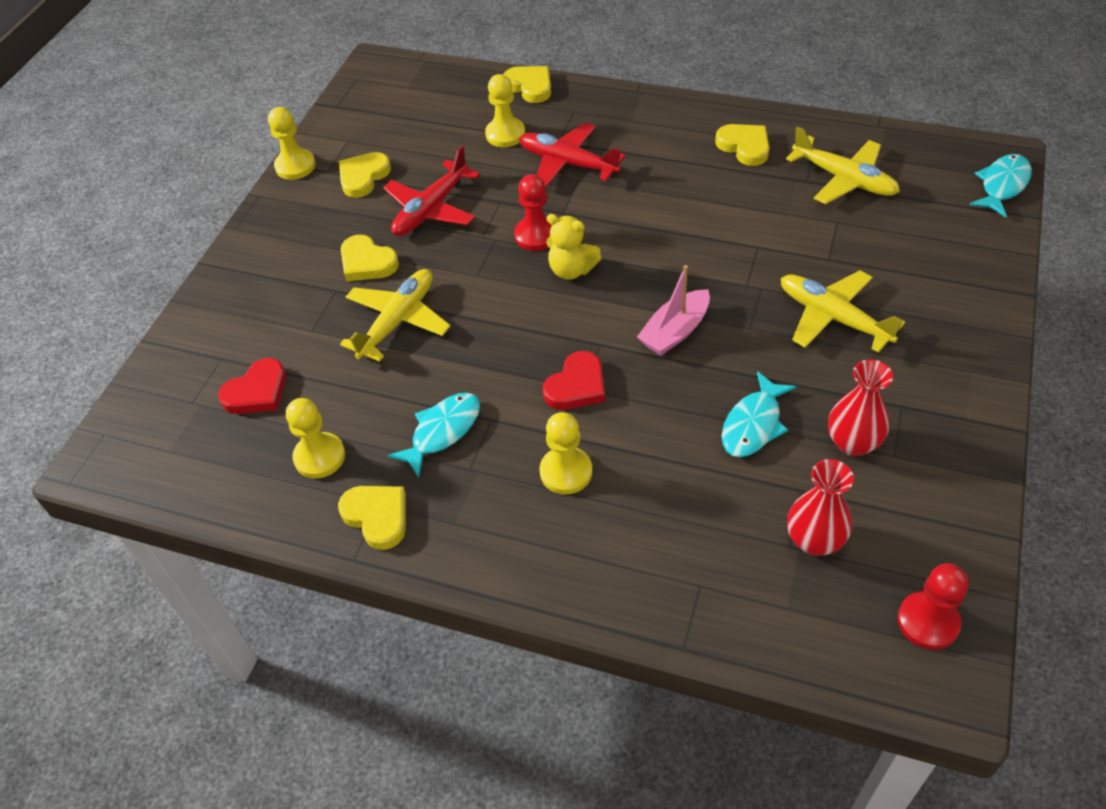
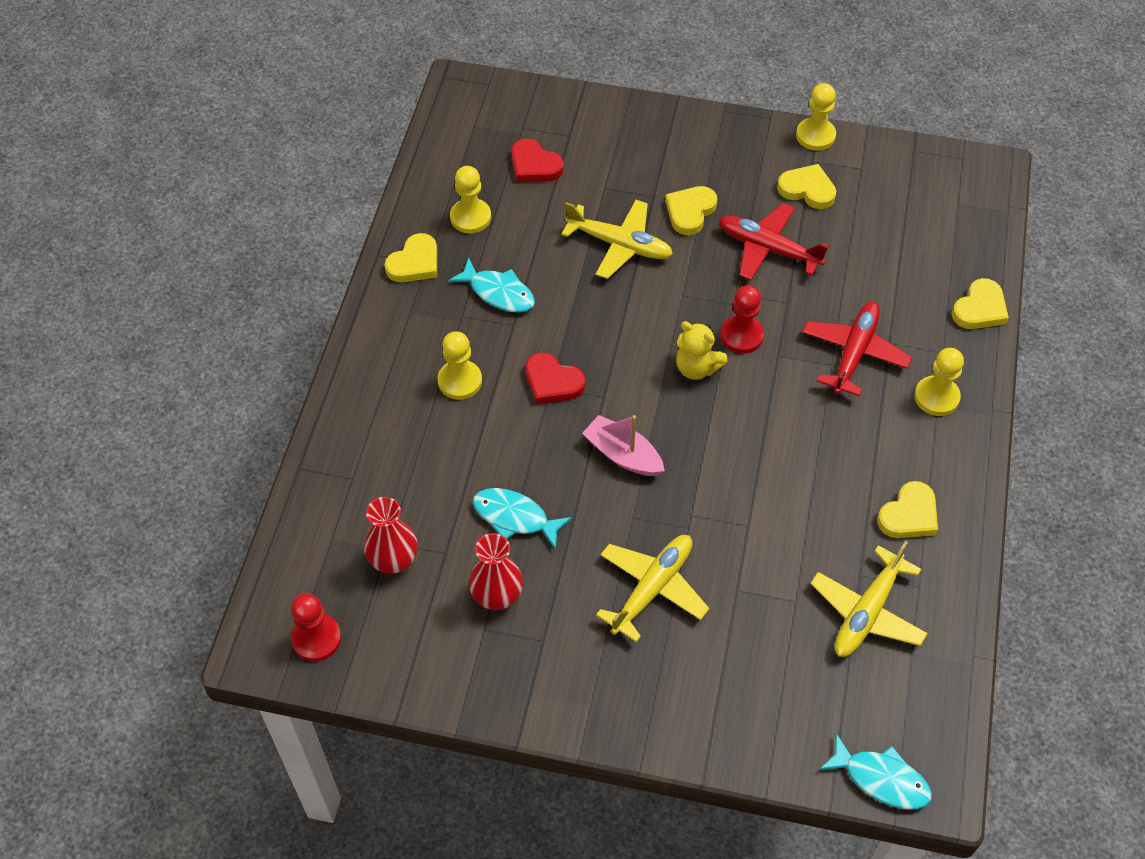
camera: 80 degrees right, 5 degrees up
yellow pawn [485,74,525,147] -> yellow pawn moved to [914,348,964,416]
yellow teddy bear [546,214,601,280] -> yellow teddy bear turned 75 degrees counterclockwise [676,321,728,380]

